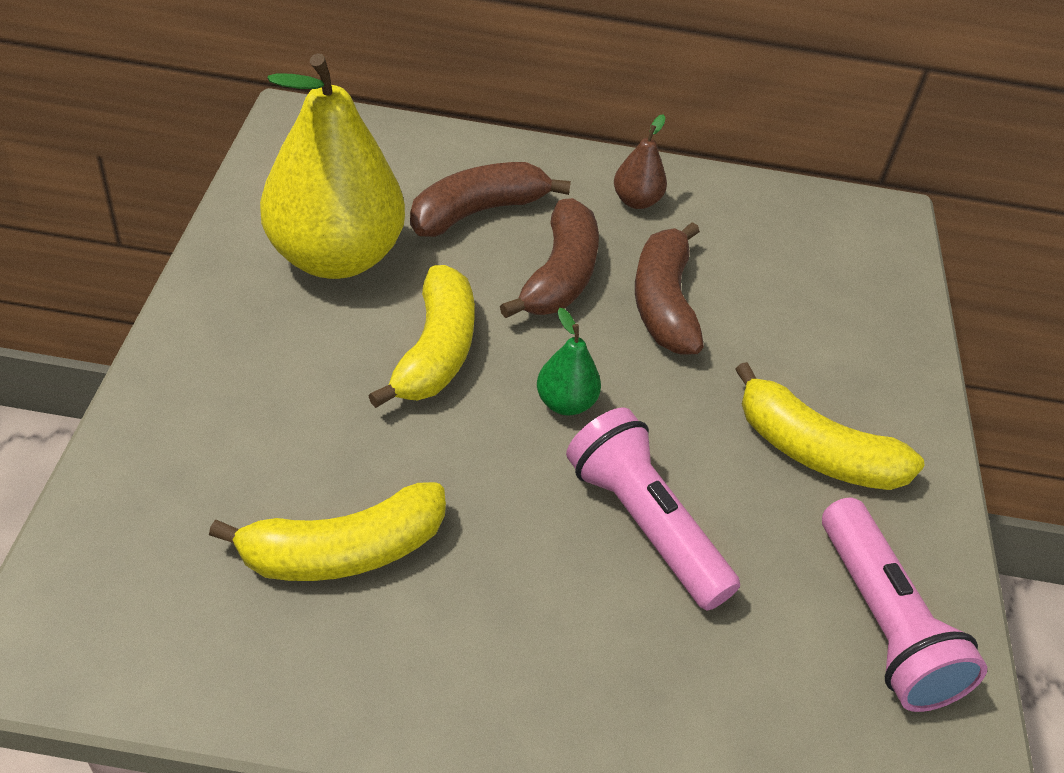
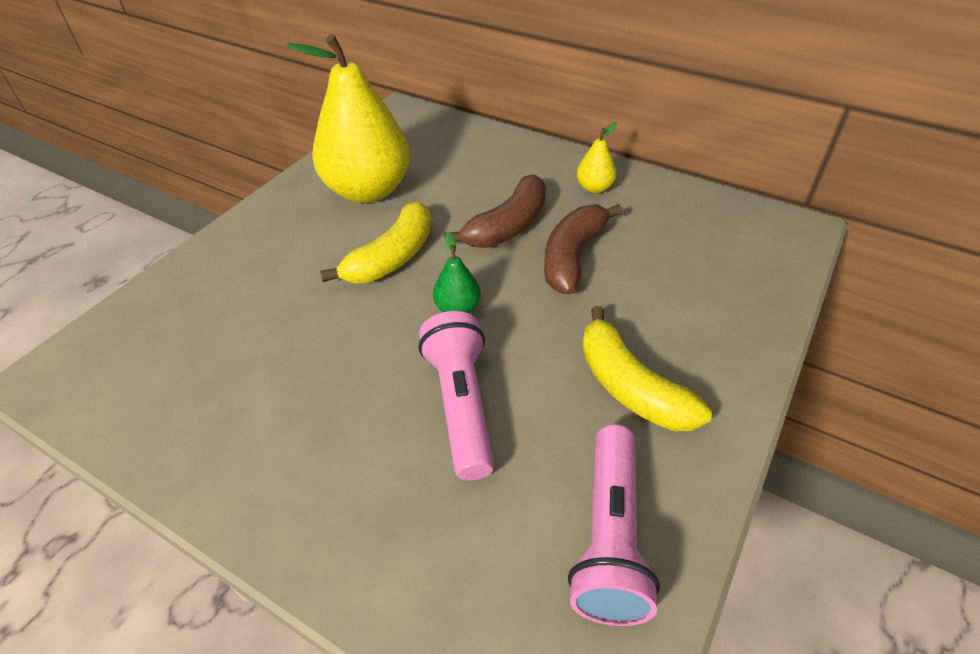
camera: 30 degrees right, 0 degrees up
yellow banana [209,482,446,581] -> none
brown banana [410,162,571,237] -> none
brown pear [614,114,667,209] -> yellow pear [577,122,617,193]

